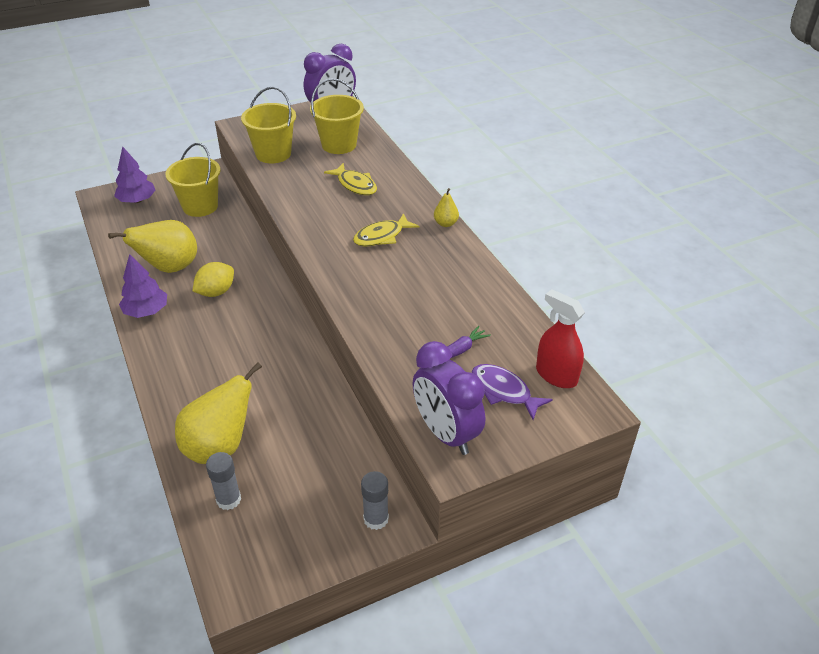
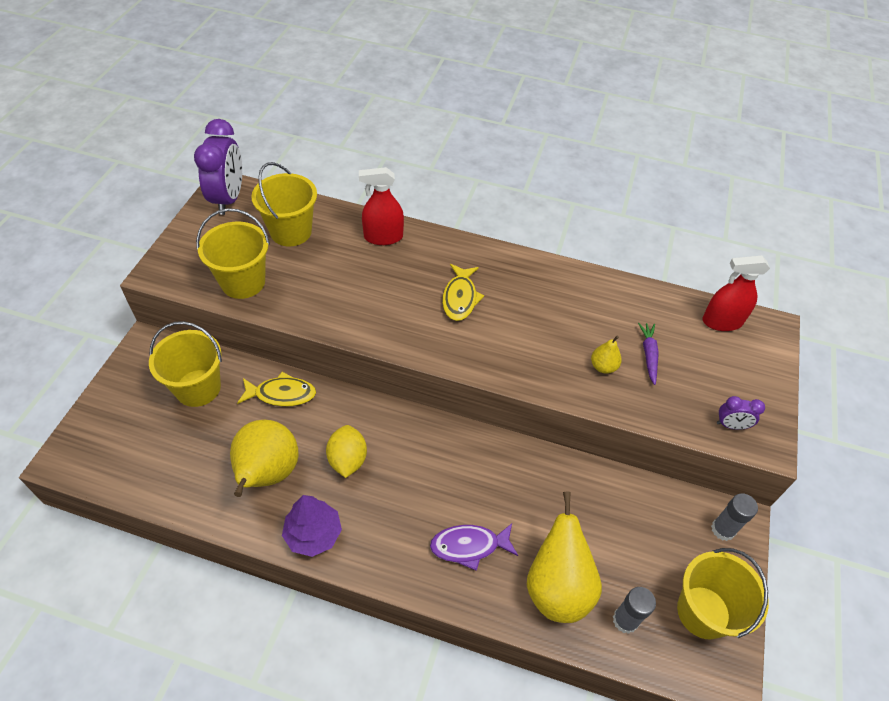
camera: 50 degrees left, 10 degrees up
purple tree [114,146,156,203] -> none
yellow fish [324,163,377,195] -> yellow fish moved to [237,372,316,407]
purple clock [413,341,485,455] -> purple clock [717,396,765,430], size x0.47
yellow pear [434,188,459,227] -> yellow pear moved to [591,336,622,374]
purple fish [471,364,553,420] -> purple fish moved to [430,523,518,571]
none -> red spray bottle [359,167,404,245]
none -> yellow bucket [677,548,769,639]

